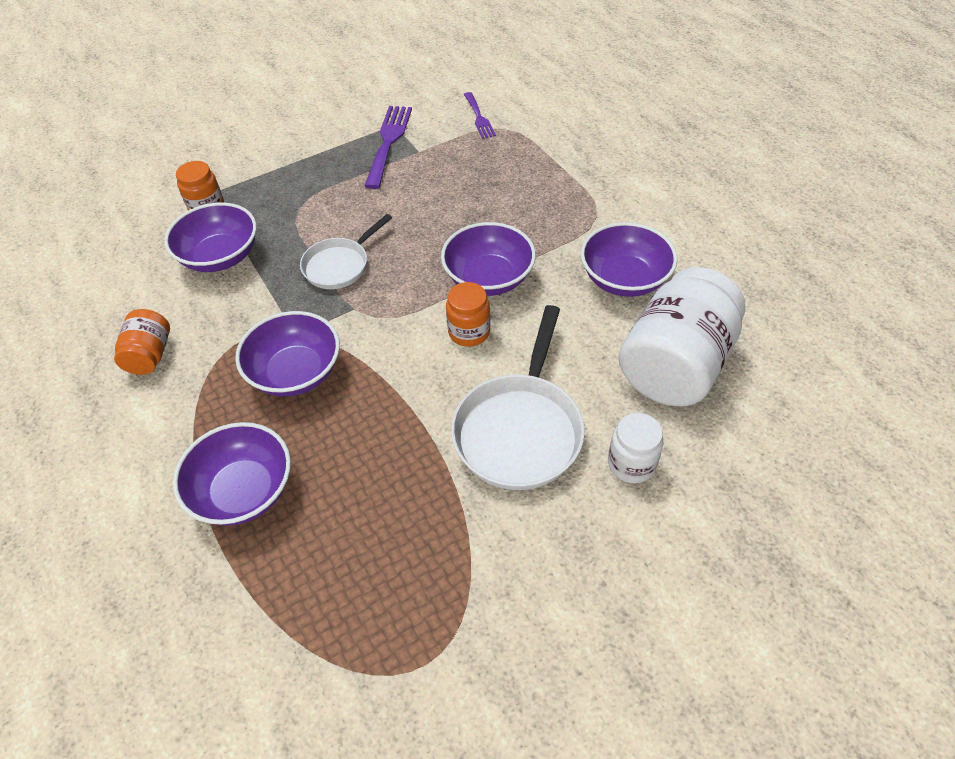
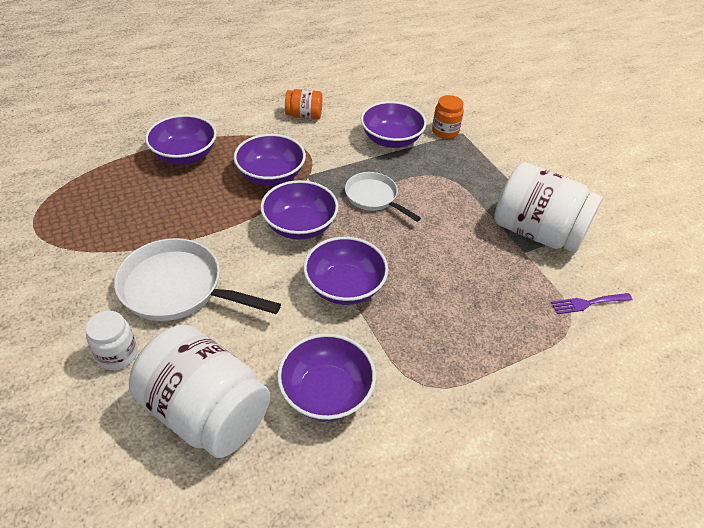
camera: 90 degrees right, 5 degrees down
purple fork [365,106,412,189] -> white jar [494,162,603,253]
orange jar [446,282,490,347] -> none
none -> purple bowl [260,180,338,240]

